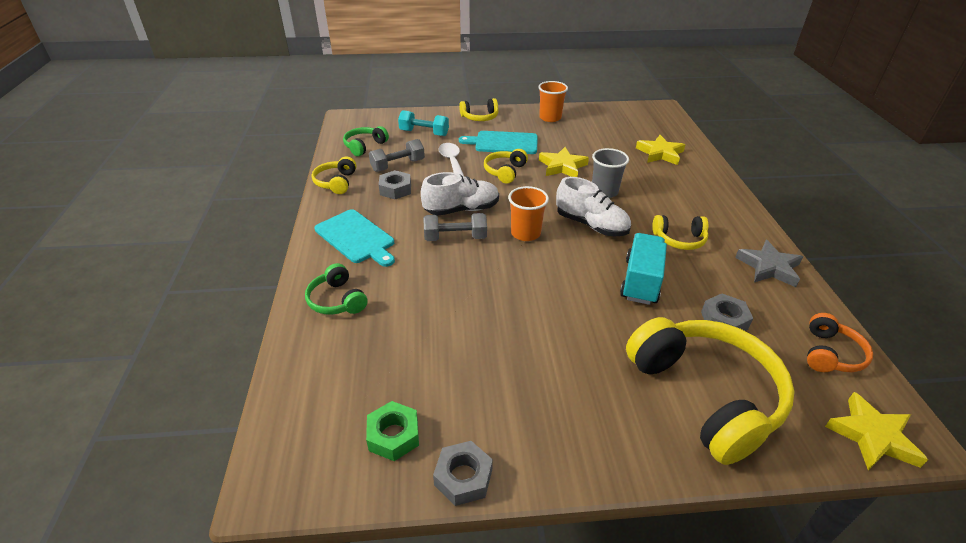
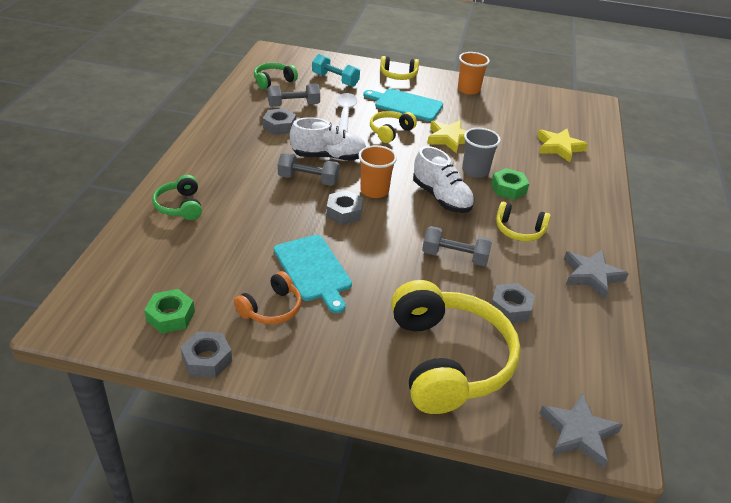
camera: 15 degrees right, 0 degrees up
yellow headphones [311,156,356,194] -> none
turquoise cutting board [314,209,395,267] -> turquoise cutting board moved to [274,235,352,313]
turquoise truck [620,233,667,305] -> grey dumbbell [422,226,492,266]
orange headphones [807,313,873,372] -> orange headphones moved to [234,271,301,324]
yellow star [825,392,928,470] -> grey star [539,393,622,468]
none -> grey nut [326,190,363,225]
none -> green nut [491,168,529,200]

